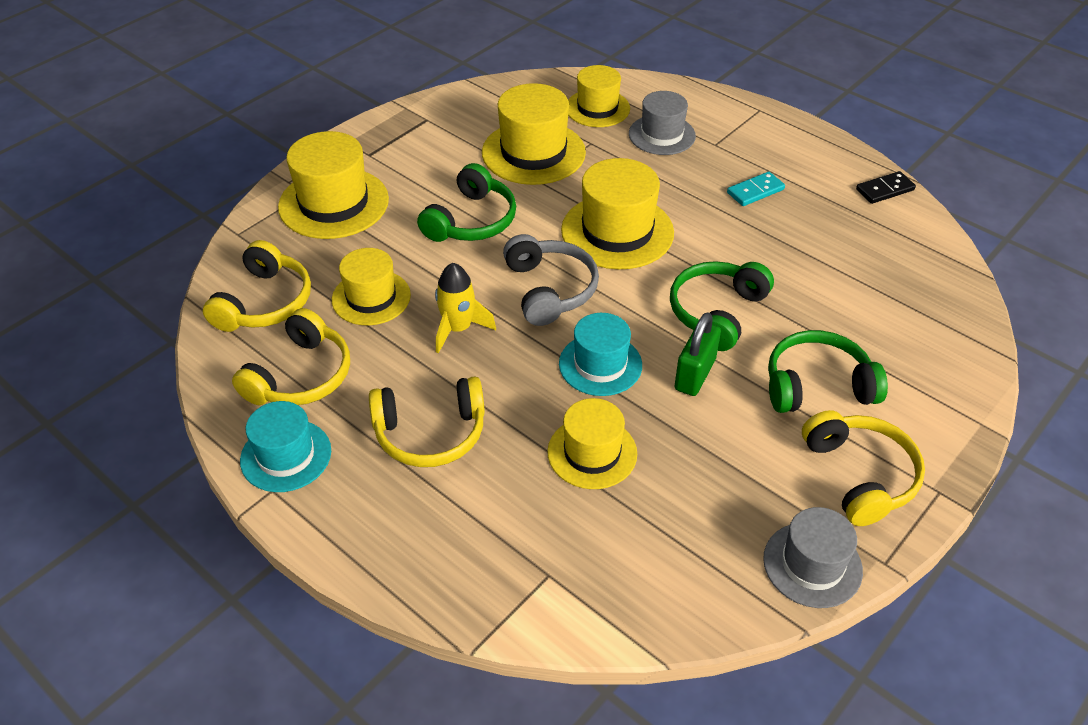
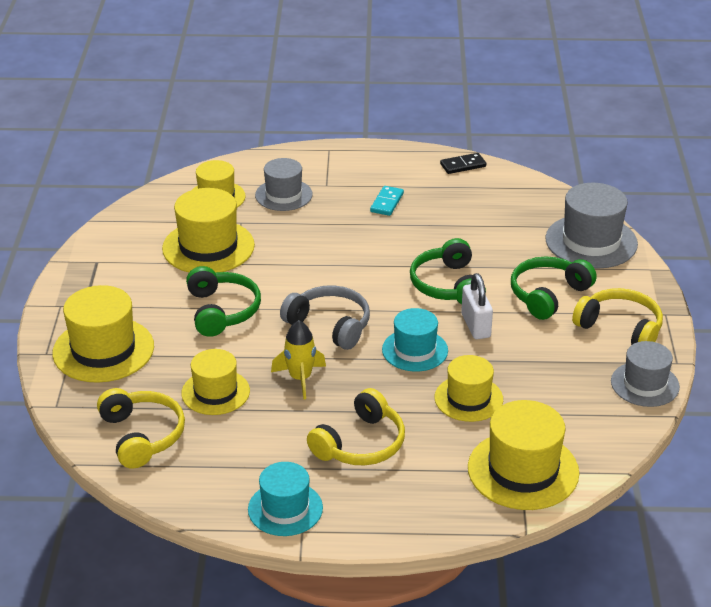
camera: 40 degrees left, 10 degrees down
yellow headphones [232,308,350,405] -> none
yellow hat [561,158,674,269] -> yellow hat moved to [468,400,579,510]
green padlock [675,312,721,396] -> white padlock [461,273,493,339]
black domino [856,171,916,204] -> black domino turned 45 degrees clockwise [440,153,486,174]
none -> grey hat [545,183,638,268]

